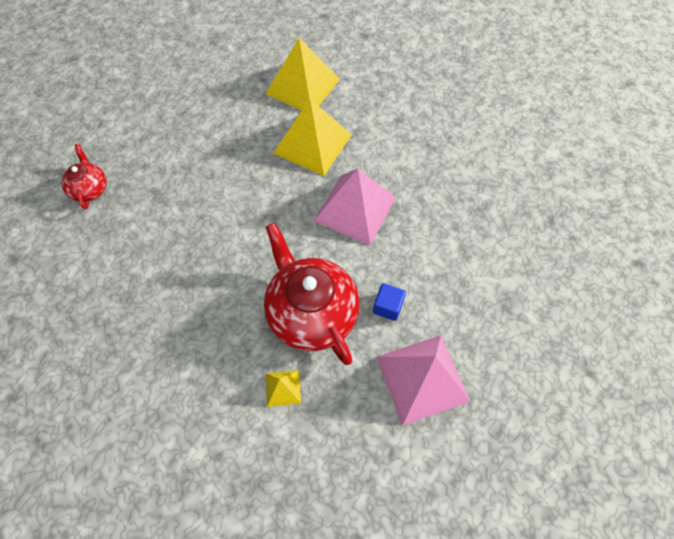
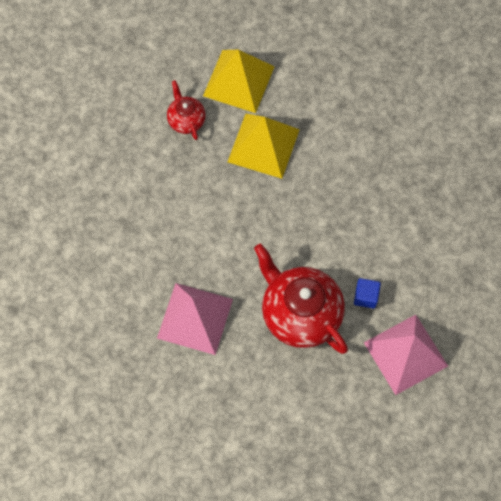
camera: 10 degrees left, 5 degrees up
red teapot [61,144,107,209] -> red teapot moved to [167,80,206,140]
yellow pyramid [266,370,301,407] -> none
pink pyramid [314,169,396,246] -> pink pyramid moved to [157,283,233,355]

